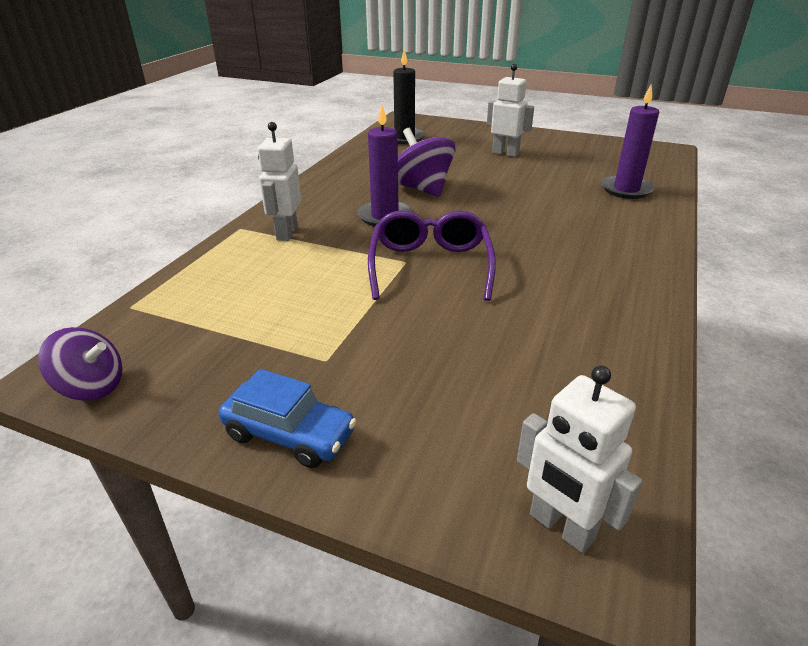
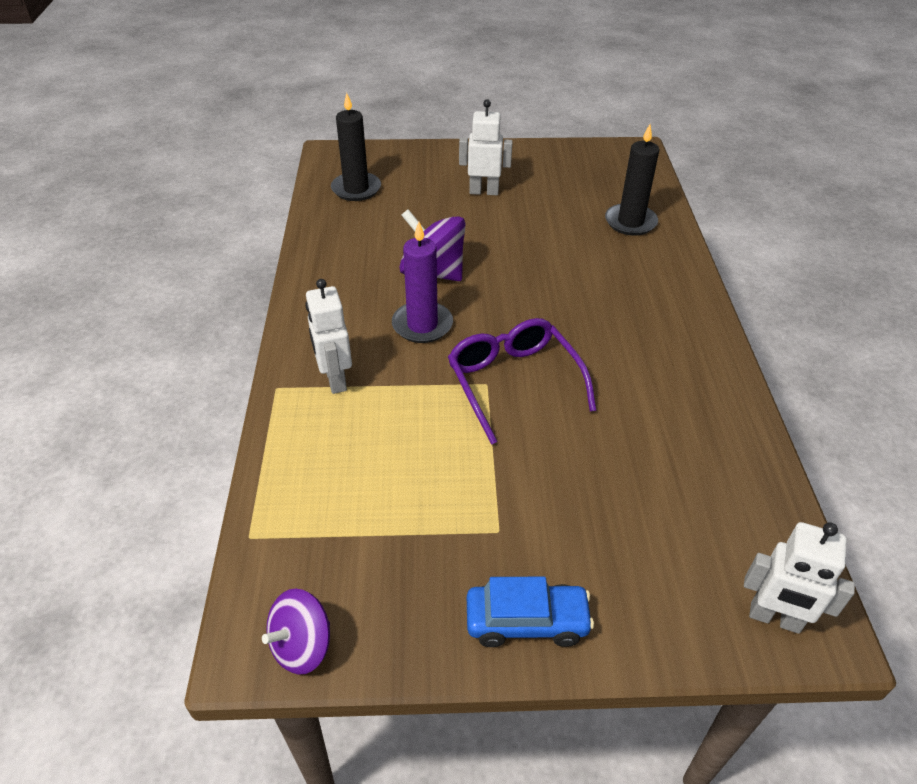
camera: 25 degrees left, 10 degrees up
purple spinning top [38,327,122,401] -> purple spinning top turned 150 degrees clockwise [262,589,330,674]
purple candle [601,85,659,199] -> black candle [605,124,659,236]

